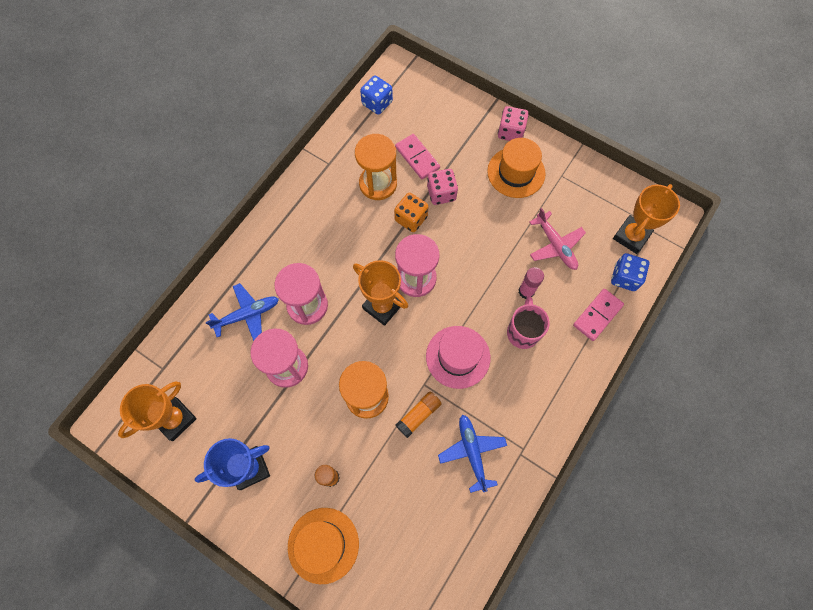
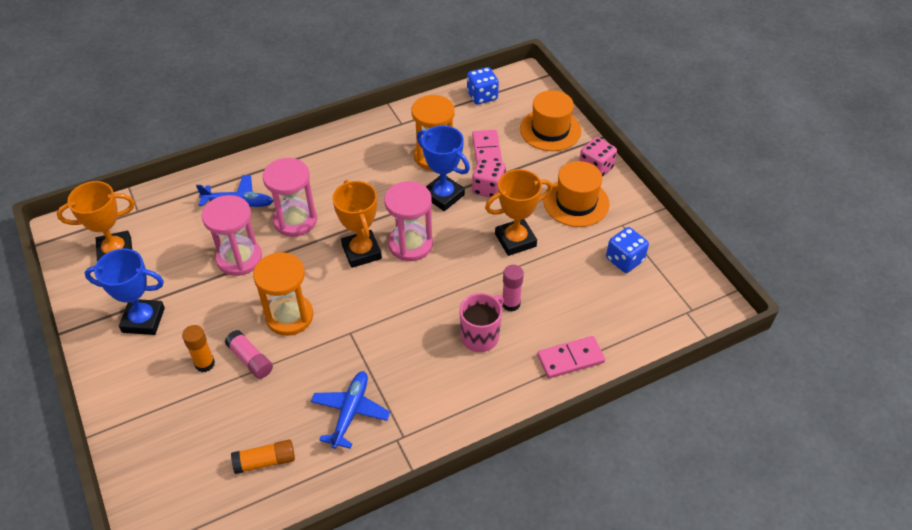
camera: 30 degrees right, 20 degrees down
orange hat [288,508,359,584] -> orange hat moved to [520,90,581,151]
orange dice [394,193,429,232] -> blue trophy [417,125,470,211]
orange glue stick [396,392,442,438] -> orange glue stick moved to [231,439,295,474]
pink hat [426,326,490,389] -> none
pink plane [529,208,586,270] -> none
blue dice [611,253,649,291] -> blue dice moved to [606,227,649,273]
orange trophy [613,184,680,254] -> orange trophy moved to [485,169,552,256]
none -> pink glue stick [225,330,273,379]

